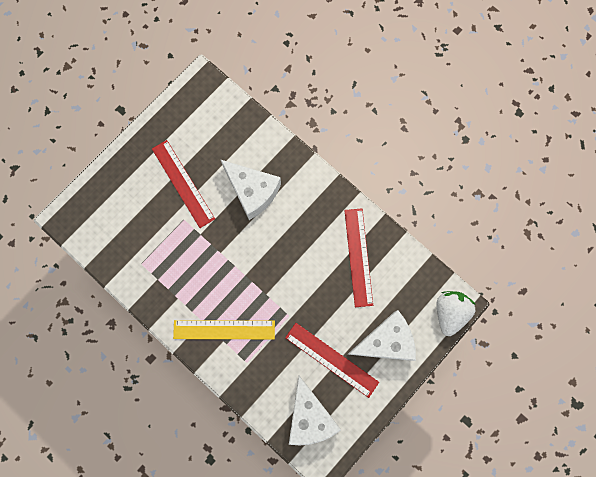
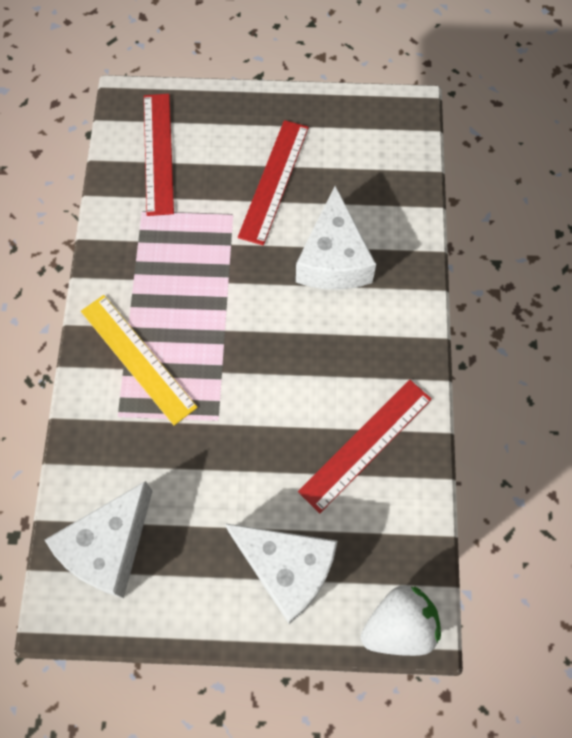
camera: 50 degrees right, 10 degrees down
red ruler [285,323,379,398] -> red ruler moved to [144,94,174,216]

